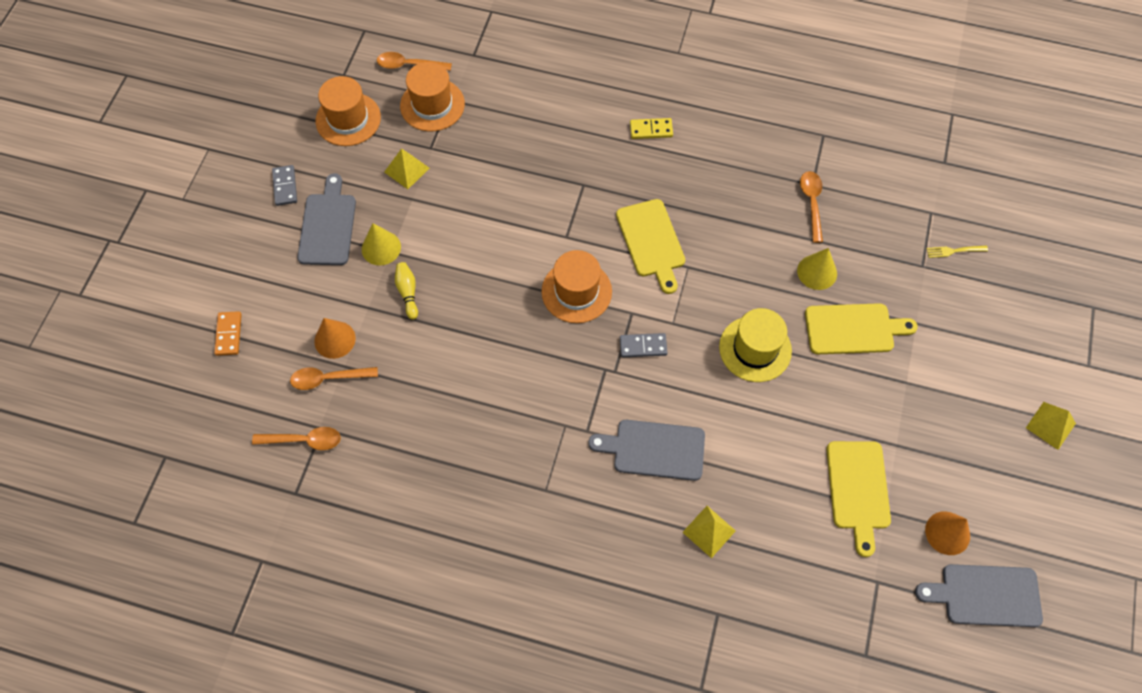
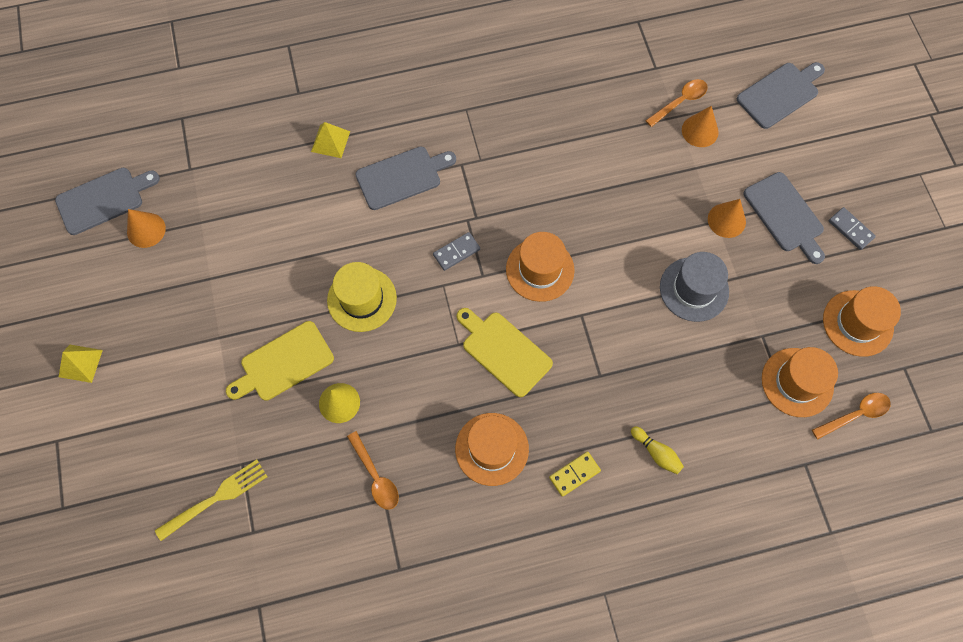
camera: 150 degrees right, 5 degrees up
orange domino [214,311,242,356] -> grey cutting board [737,62,825,129]
orange spoon [252,427,341,450] -> none
yellow cone [362,223,401,265] -> orange cone [708,199,746,238]
yellow pyramid [384,149,429,189] -> none
yellow bowling pin [395,262,418,320] -> yellow bowling pin moved to [631,426,684,474]
yellow cutting board [826,441,891,557] -> none
yellow fork [926,246,988,258] -> yellow fork [155,460,268,541], size x1.81
none -> orange hat [455,413,529,486]
none -> grey hat [660,252,729,322]

